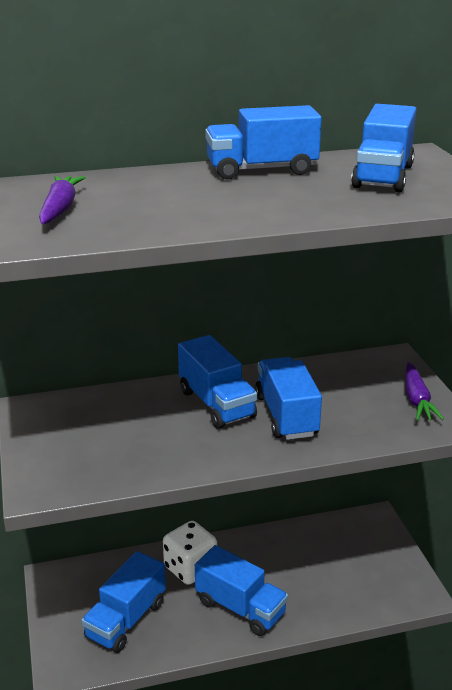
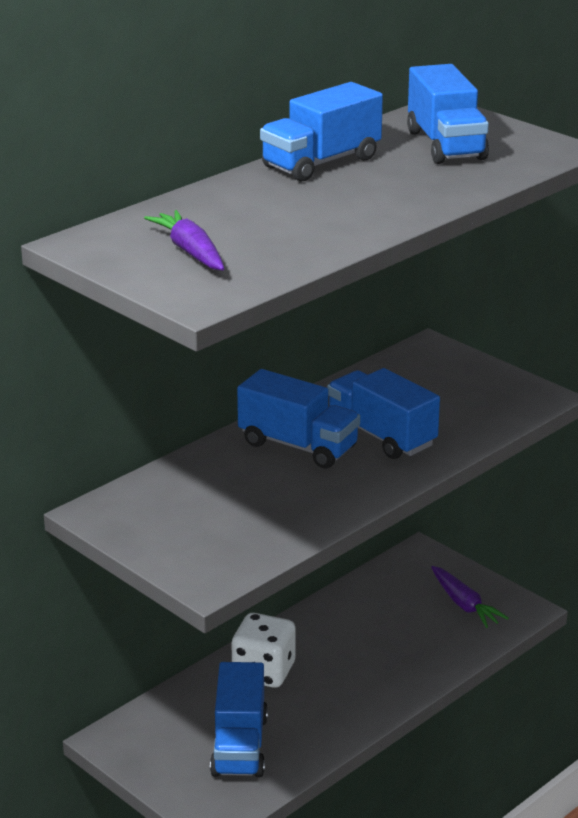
camera: 30 degrees left, 0 degrees up
blue truck [195,545,288,636] -> none
purple carrot [405,362,444,421] -> purple carrot moved to [431,566,509,628]

